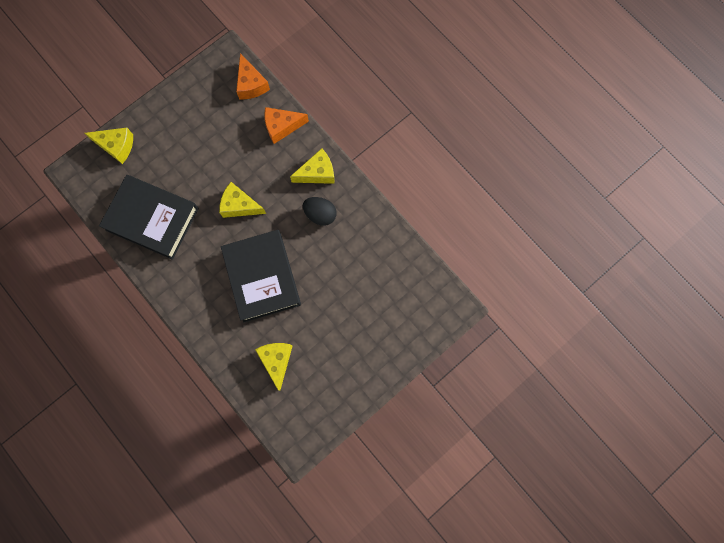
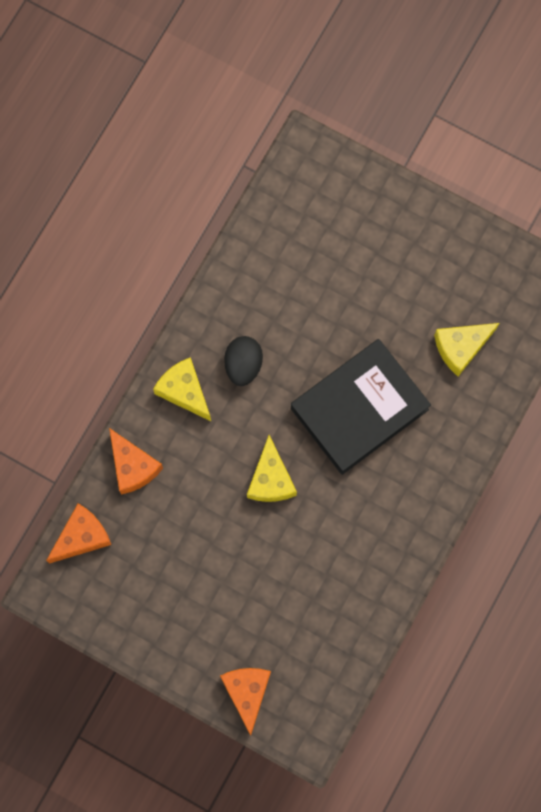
camera: 110 degrees left, 0 degrees up
yellow cheese [85,128,133,164] -> orange cheese [220,668,271,736]
black book [99,175,199,260] -> none

